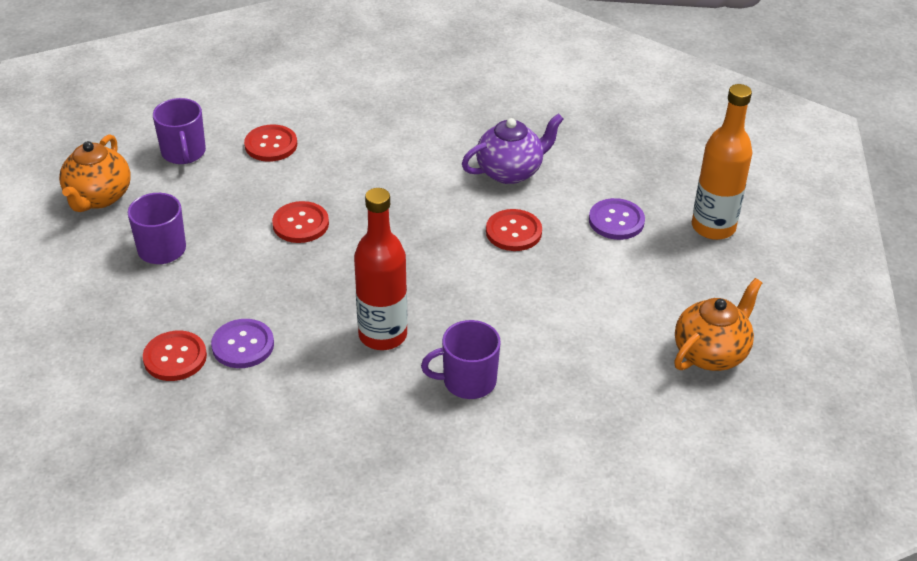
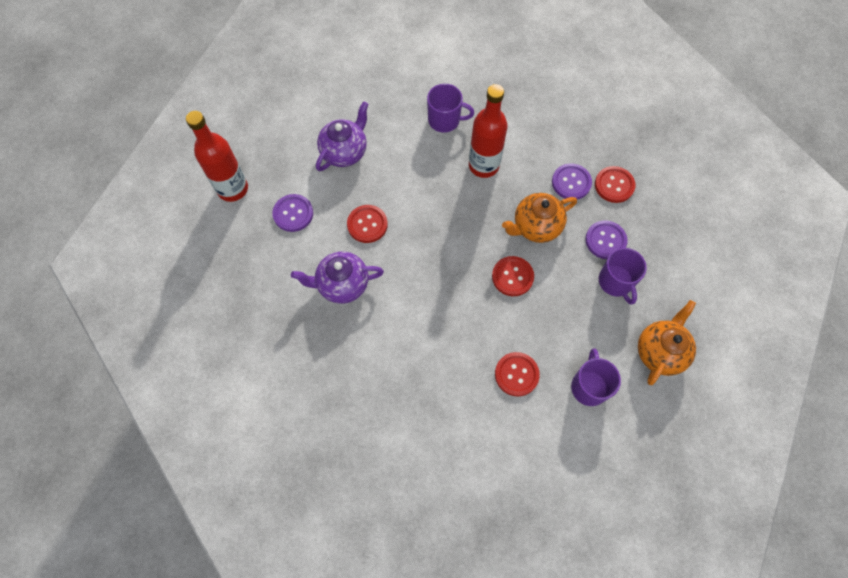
camera: 160 degrees left, 25 degrees up
orange teapot [674,278,762,371] -> orange teapot moved to [502,193,577,243]
orange bottle [692,84,753,240] -> red bottle [186,111,248,202]
none -> purple teapot [316,101,368,171]
none -> purple button [585,220,628,259]

